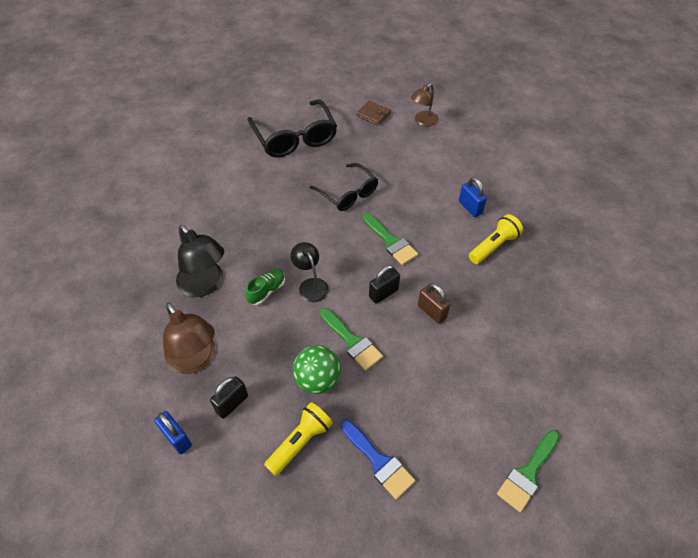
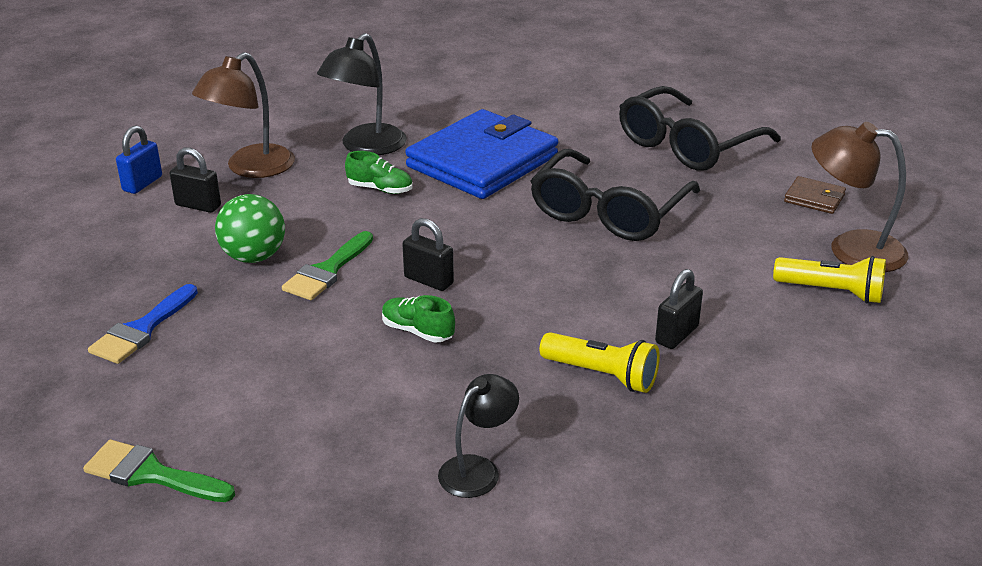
camera: 70 degrees right, 20 degrees down
yellow flashlight [264,402,333,476] -> yellow flashlight moved to [773,256,886,303]
black lamp [291,242,329,302] -> black lamp moved to [438,374,519,498]
black glasses [310,163,378,211] -> black glasses [530,149,700,241], size x1.52
brown wallet [356,101,391,125] -> brown wallet turned 75 degrees counterclockwise [784,176,846,214]
green brush [363,214,418,265] -> none
brown lamp [411,84,438,127] -> brown lamp [811,122,909,272], size x1.58
brown padlock [418,283,450,324] -> green shoe [382,295,455,343]
blue padlock [459,177,487,217] -> black padlock [655,269,703,349]
none -> blue wallet [405,109,559,199]

